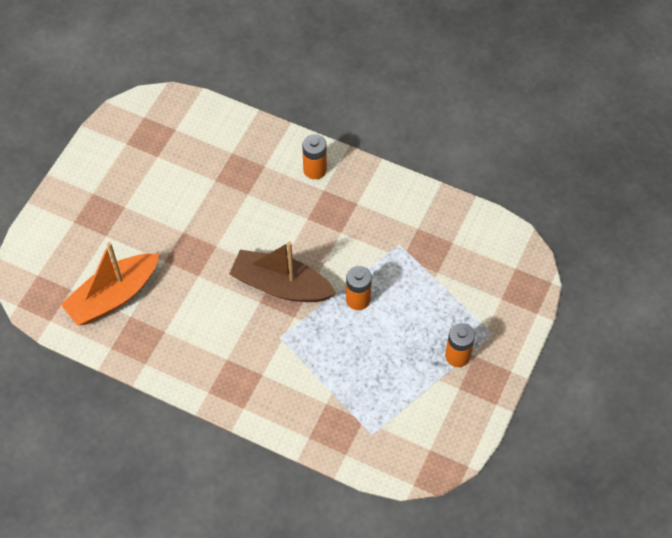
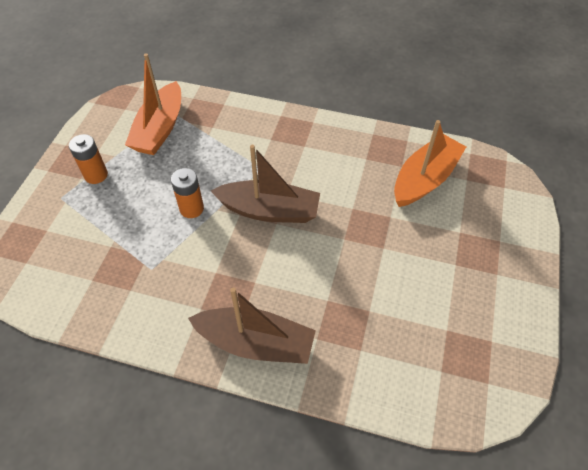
camera: 170 degrees right, 5 degrees down
orange battery [302,134,327,179] -> brown boat [188,287,316,364]
none -> orange boat [125,53,181,155]

